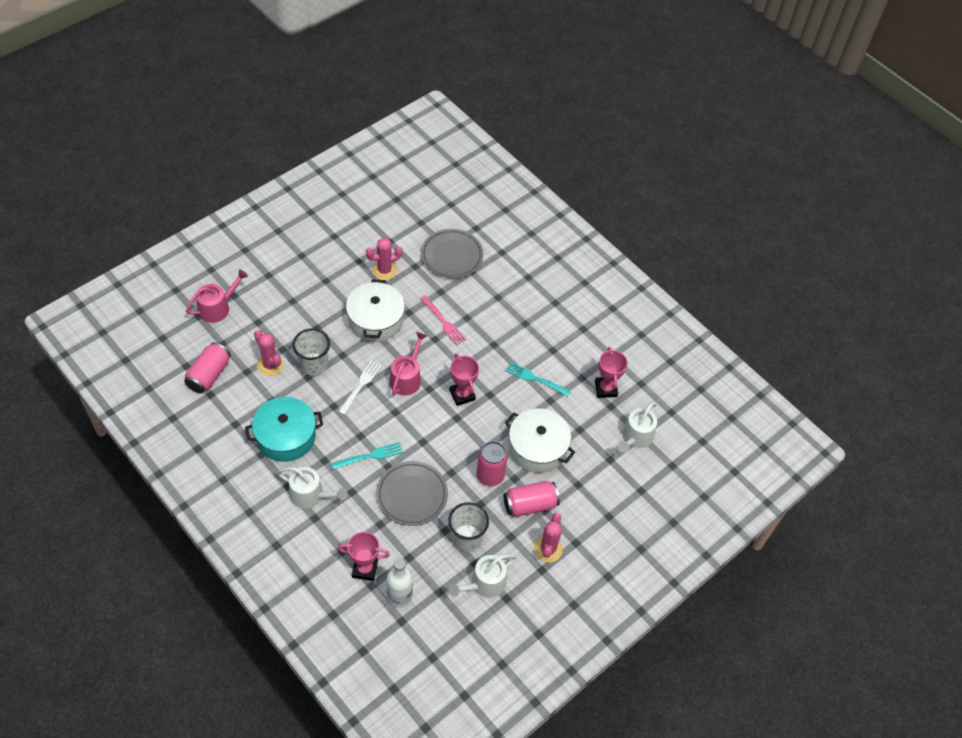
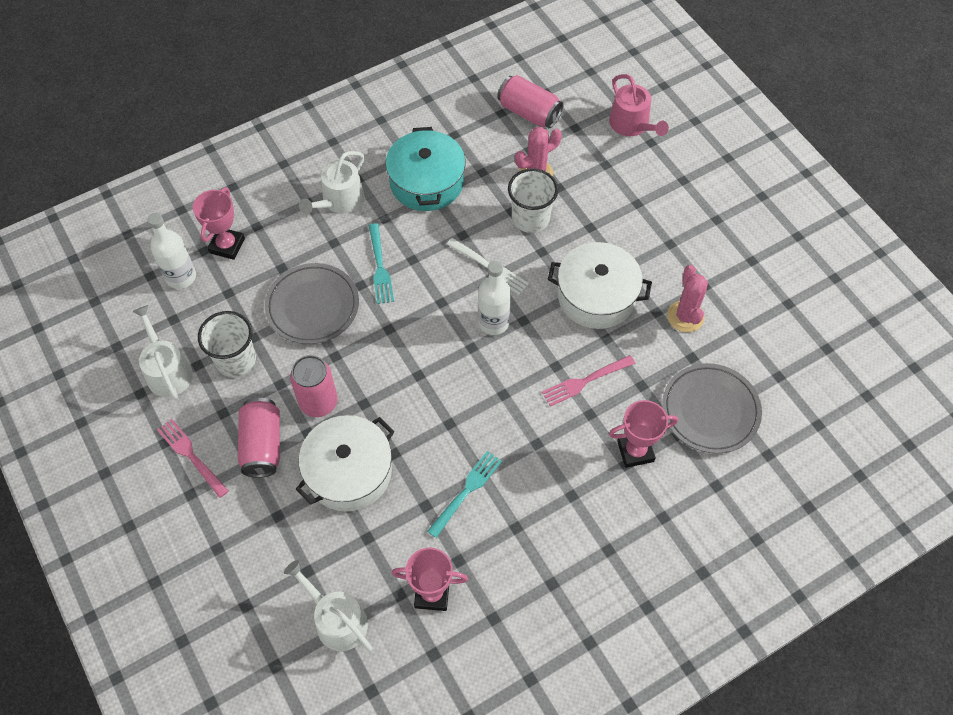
camera: 105 degrees right, 5 degrees up
pink watering can [389,332,427,396] -> white bottle [478,261,511,335]
pink trophy [450,354,479,406] -> pink trophy moved to [609,400,678,468]
pink cactus [534,513,563,562] -> pink fork [157,419,229,498]

